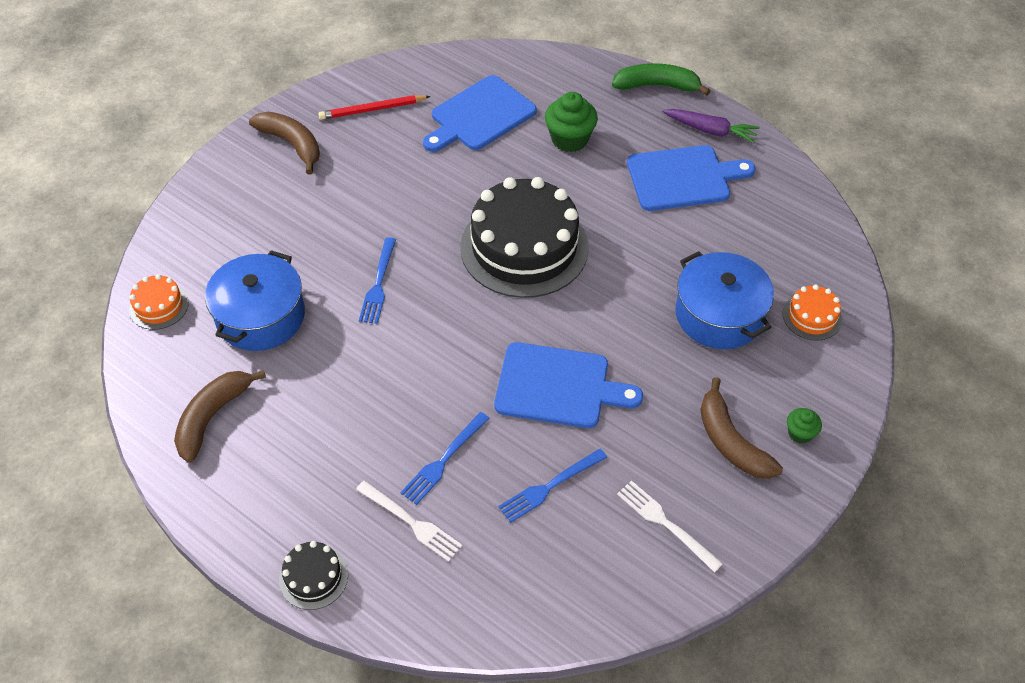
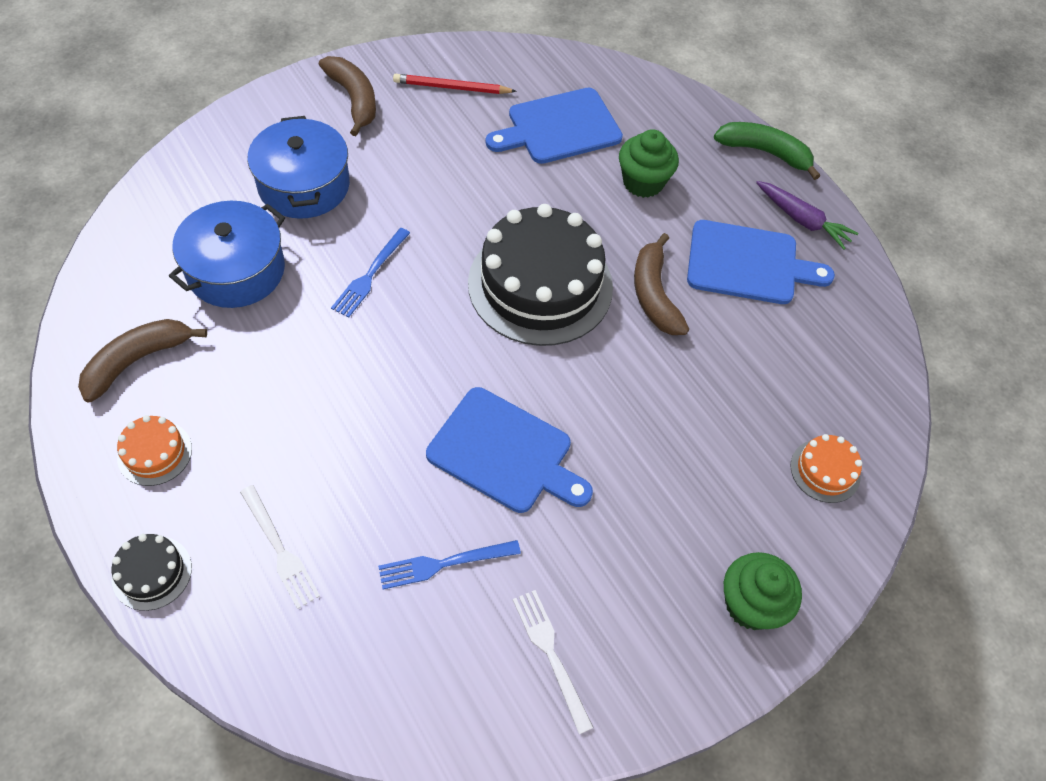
camera: 15 degrees right, 5 degrees up
orange cake [129,274,189,330] -> orange cake moved to [117,415,192,486]
blue fork [400,412,490,505] -> none
blue pot [676,251,774,349] -> blue pot moved to [247,116,350,219]
brown banana [700,377,783,479] -> brown banana moved to [634,233,689,335]
green cupcake [787,408,822,444] -> green cupcake [724,552,802,630], size x1.84

